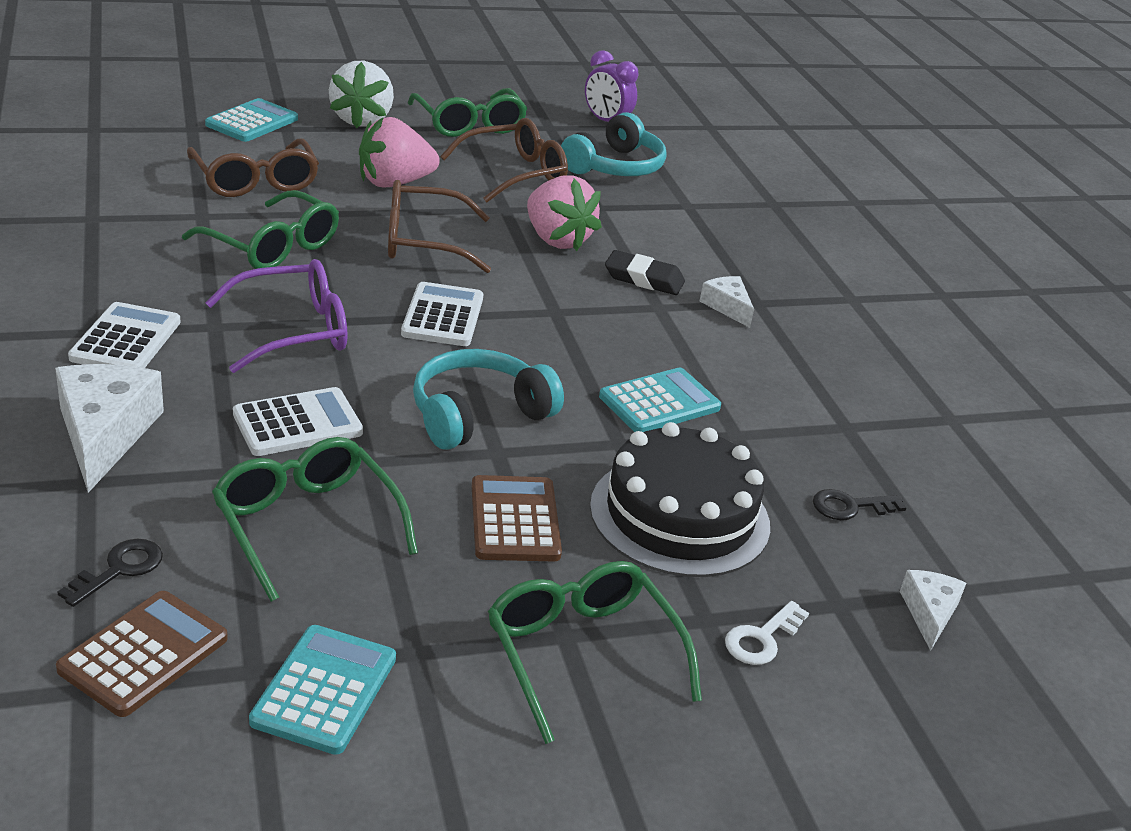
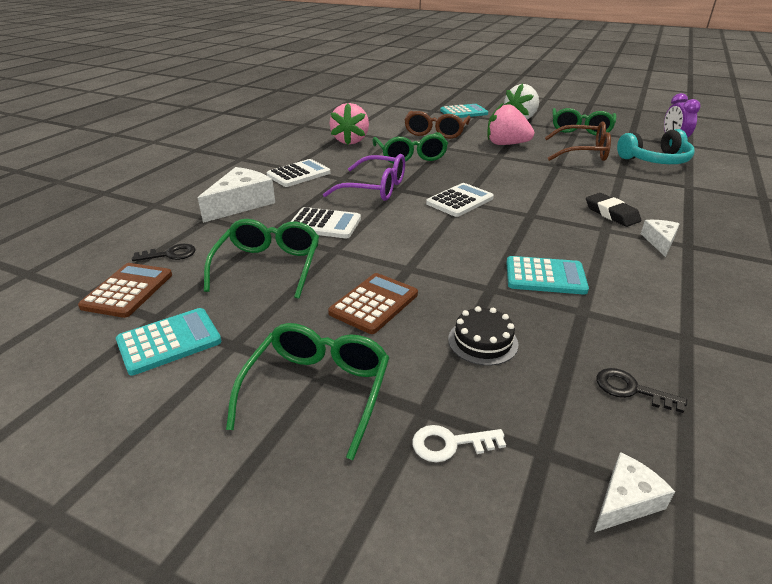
camera: 45 degrees right, 0 degrees up
brown calculator [56,591,228,717] -> brown calculator turned 60 degrees counterclockwise [78,263,172,318]
brown glasses [388,180,491,273] -> none
turquoise headphones [413,349,564,450] -> none
pink strawberry [527,175,602,251] -> pink strawberry moved to [329,103,369,145]
black cake [590,422,770,577] -> black cake [448,306,518,365], size x0.50

